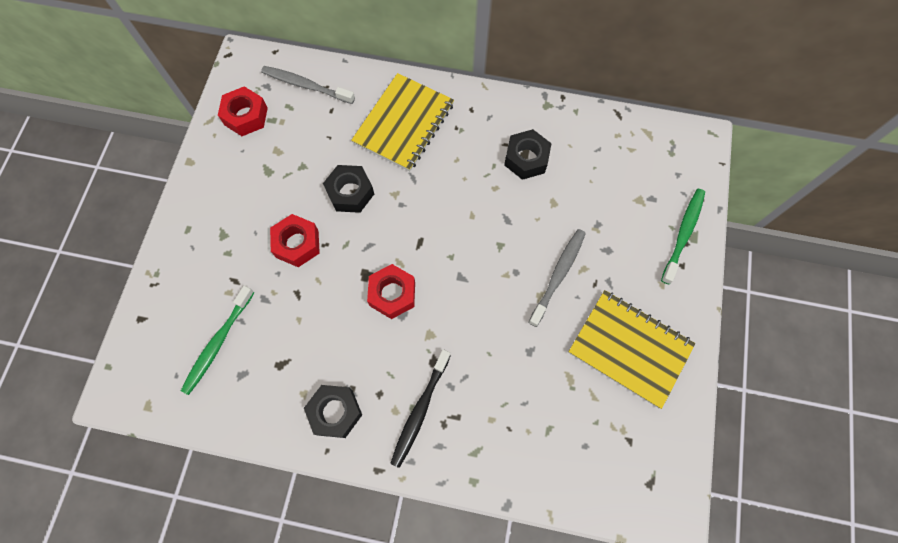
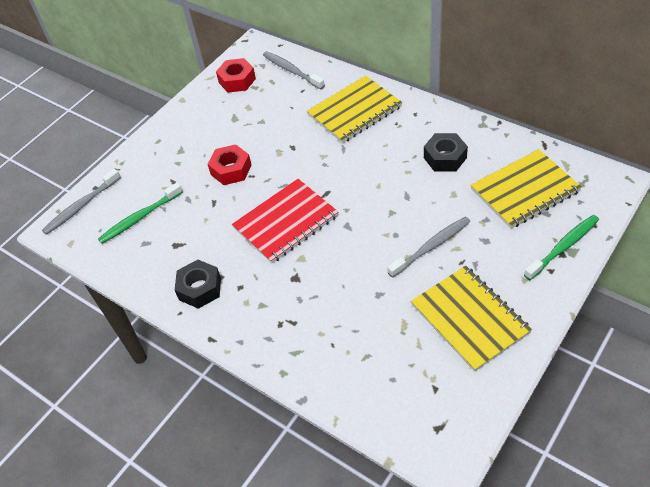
camera: 30 degrees right, 20 degrees down
black nut [323,165,374,213] -> none
red nut [367,264,415,319] -> red notebook [232,179,338,263]
black toothbrush [390,349,451,468] -> none
none -> grey toothbrush [42,169,121,235]
none -> yellow notebook [471,149,582,229]

